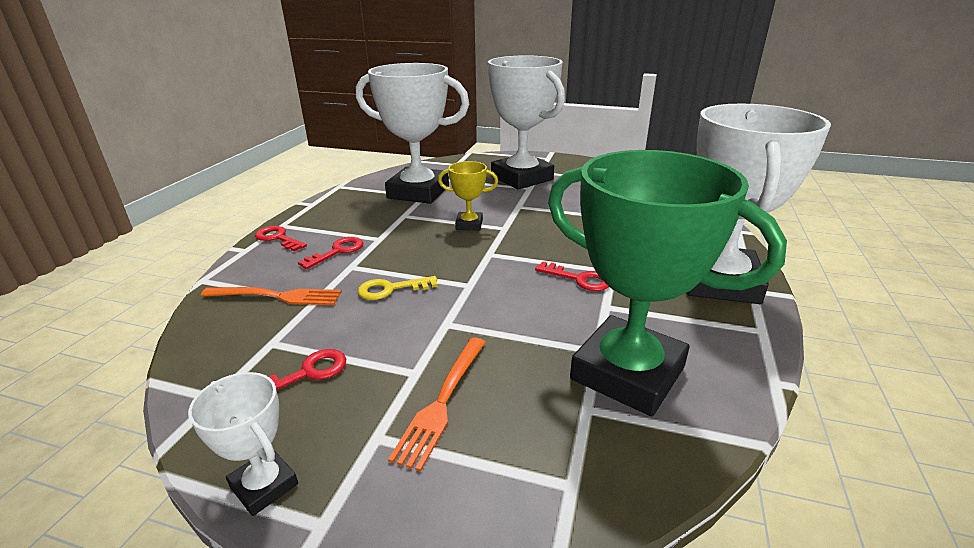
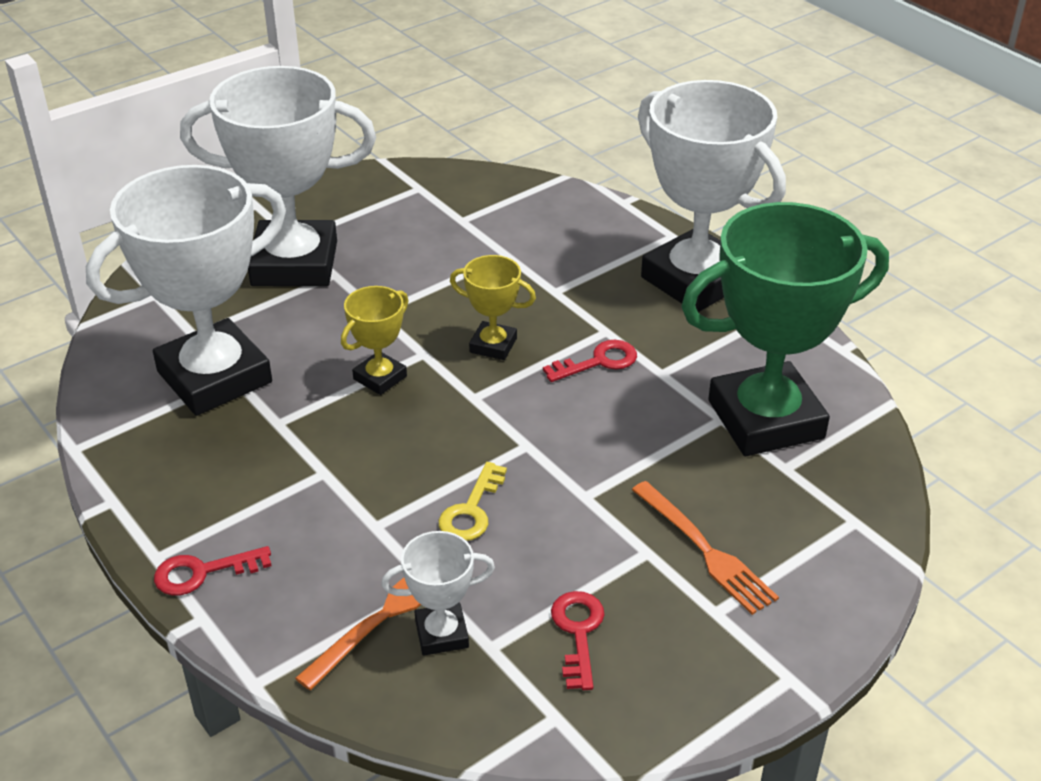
camera: 55 degrees left, 10 degrees up
white trophy [188,372,298,516] -> white trophy moved to [381,531,495,656]
red key [298,237,364,269] -> none
none -> yellow trophy [450,255,536,360]

